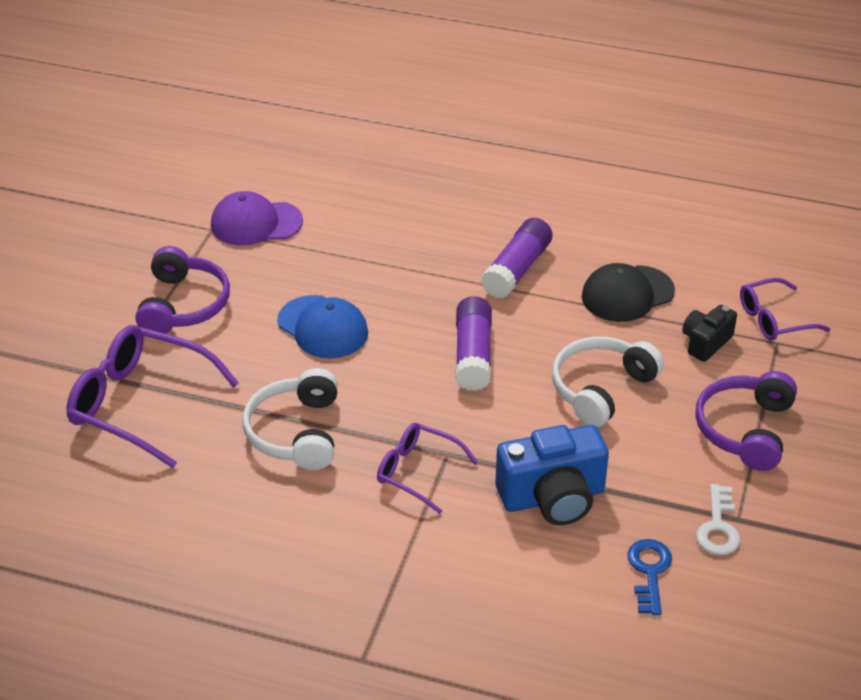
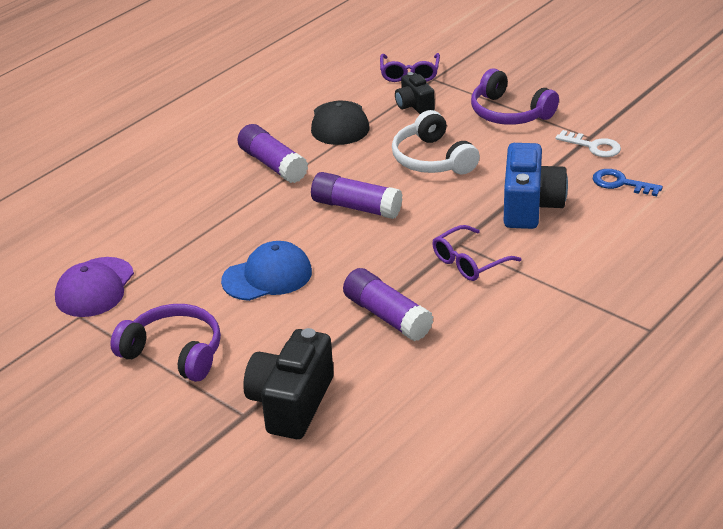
camera: 65 degrees left, 5 degrees down
purple glasses [66,325,239,468] -> black camera [243,328,334,439]
white headphones [242,368,338,470] -> purple glue stick [343,268,433,341]

